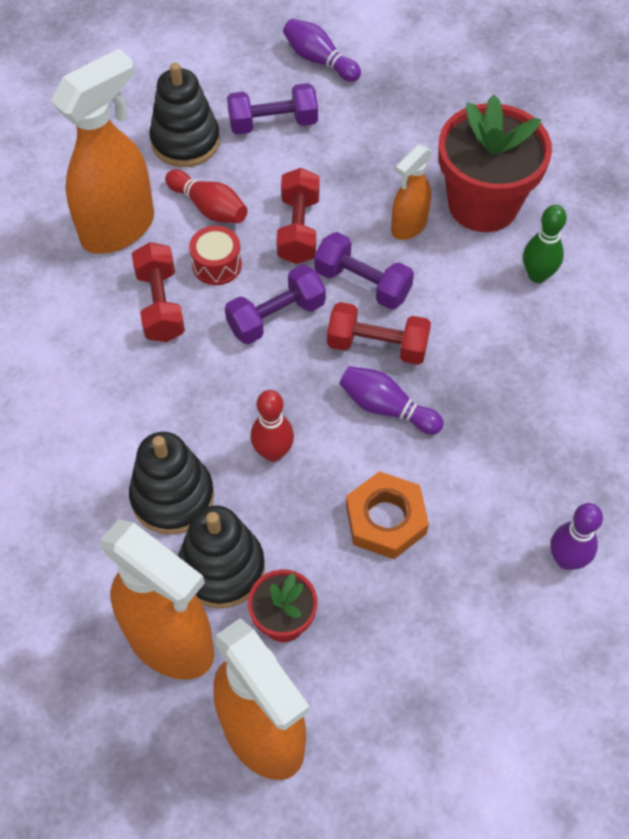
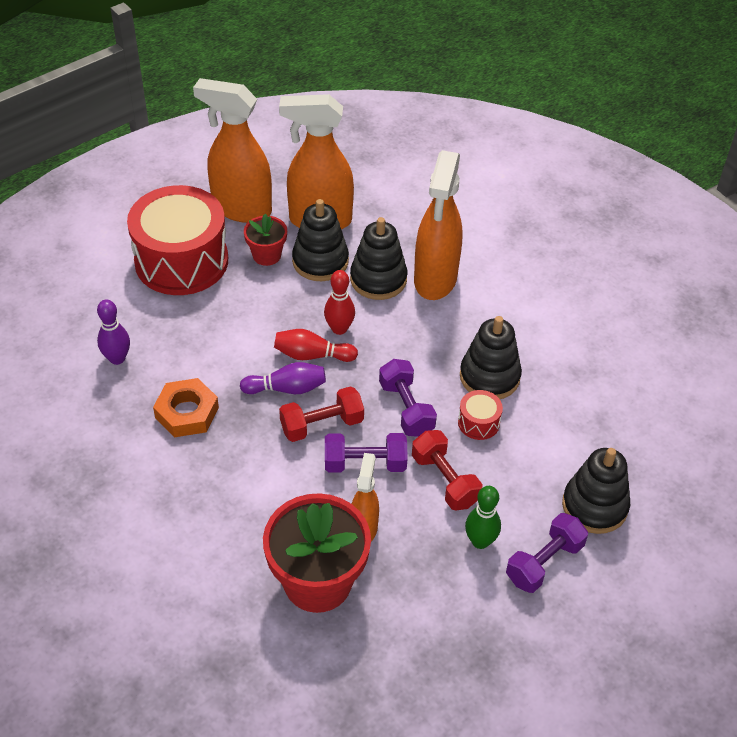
camera: 145 degrees right, 10 degrees down
orange spray bottle [51,49,154,254] -> orange spray bottle moved to [414,150,463,300]
red dumbbell [132,242,185,342] -> black stacking toy [460,316,522,399]
red bowling pin [165,169,248,223] -> red bowling pin moved to [274,329,358,362]
purple dumbbell [225,265,326,344] -> purple dumbbell turned 45 degrees counterclockwise [379,359,437,437]
purple bowling pin [283,19,361,82] -> none
orange nut [346,471,429,559] -> orange nut moved to [153,378,219,437]
green bowling pin [523,205,567,283] -> green bowling pin moved to [465,486,501,549]
none -> red drum [127,185,228,295]

